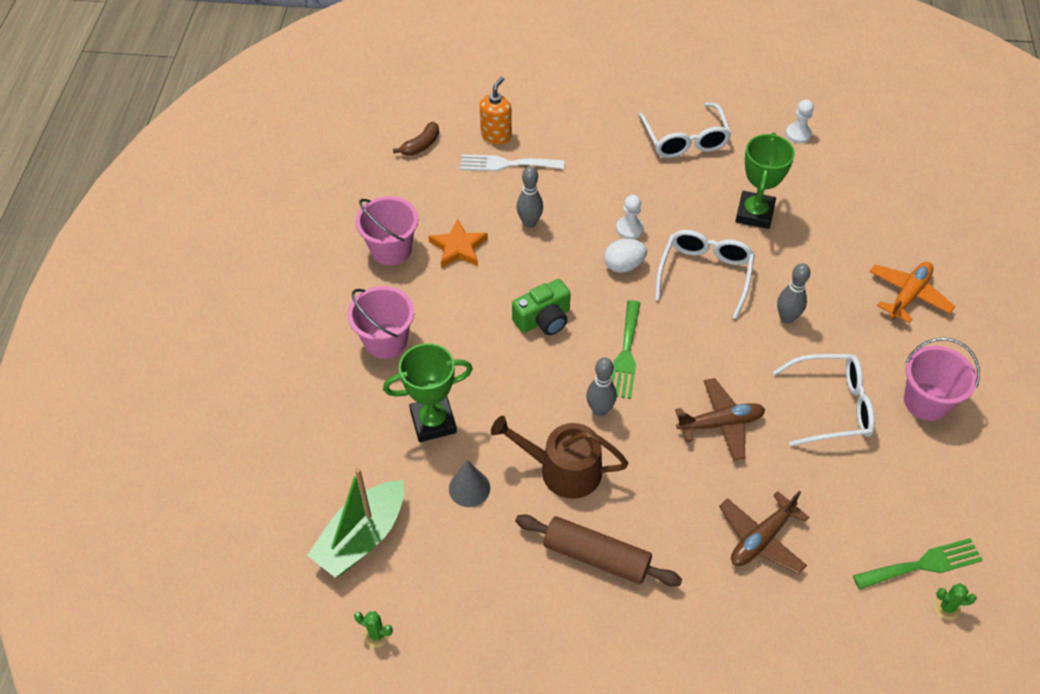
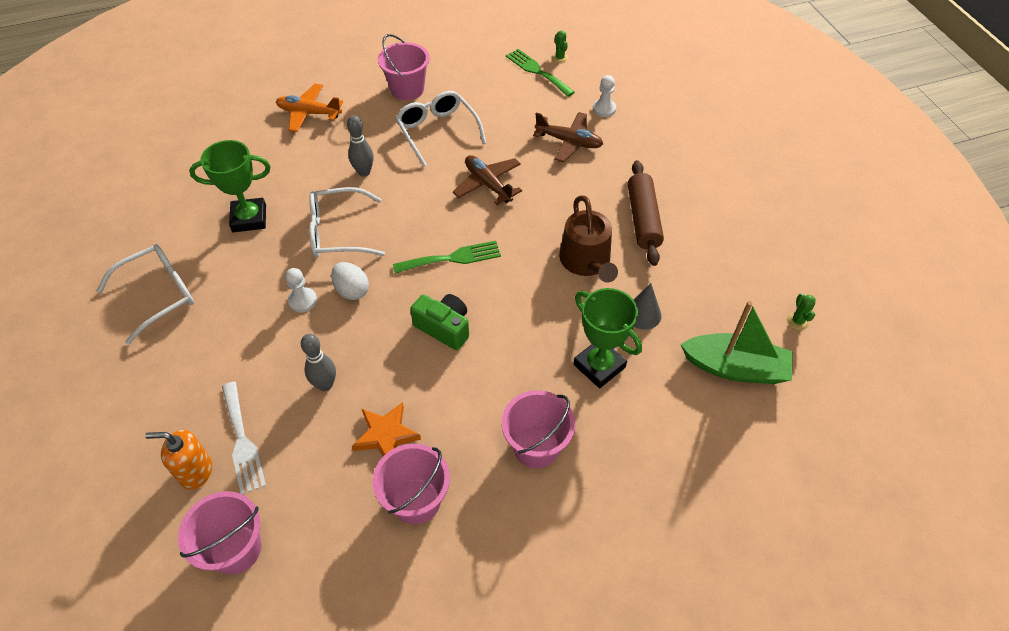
camera: 115 degrees left, 0 degrees up
brown banana [393,122,439,156] -> pink bucket [178,491,261,575]
grey bowling pin [586,357,617,416] -> none
white pawn [785,99,814,143] -> white pawn moved to [593,75,616,117]

